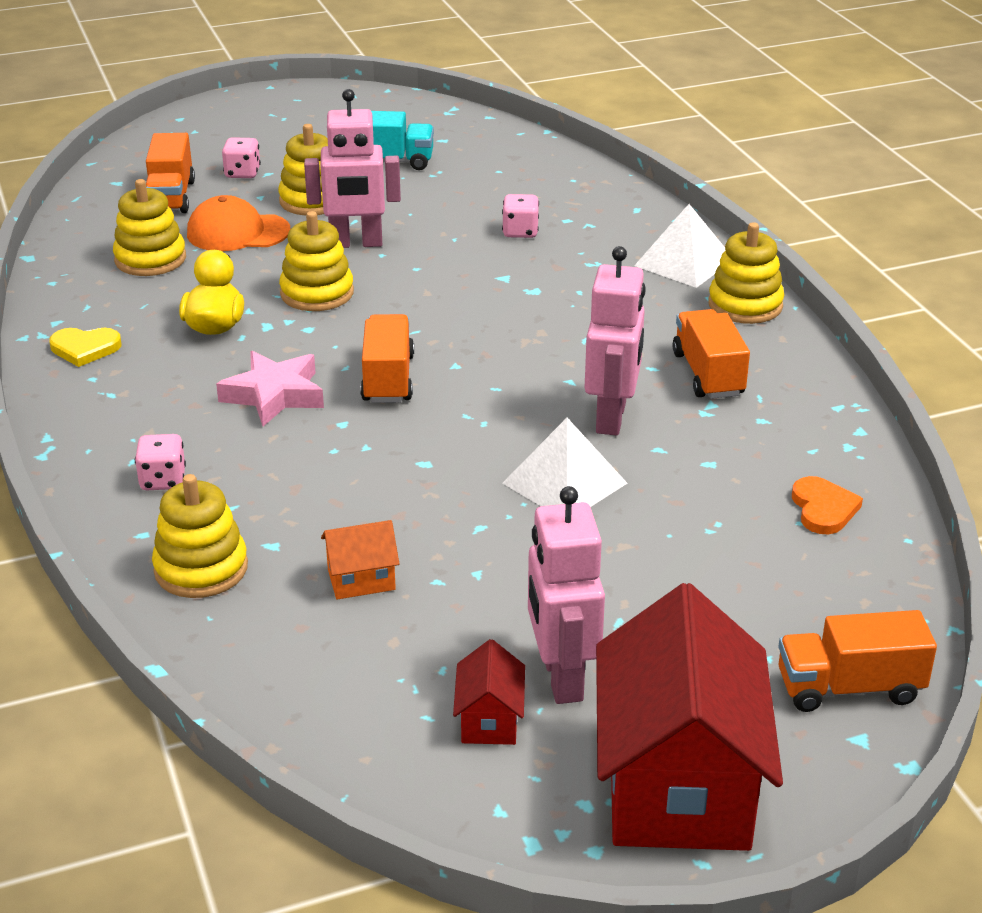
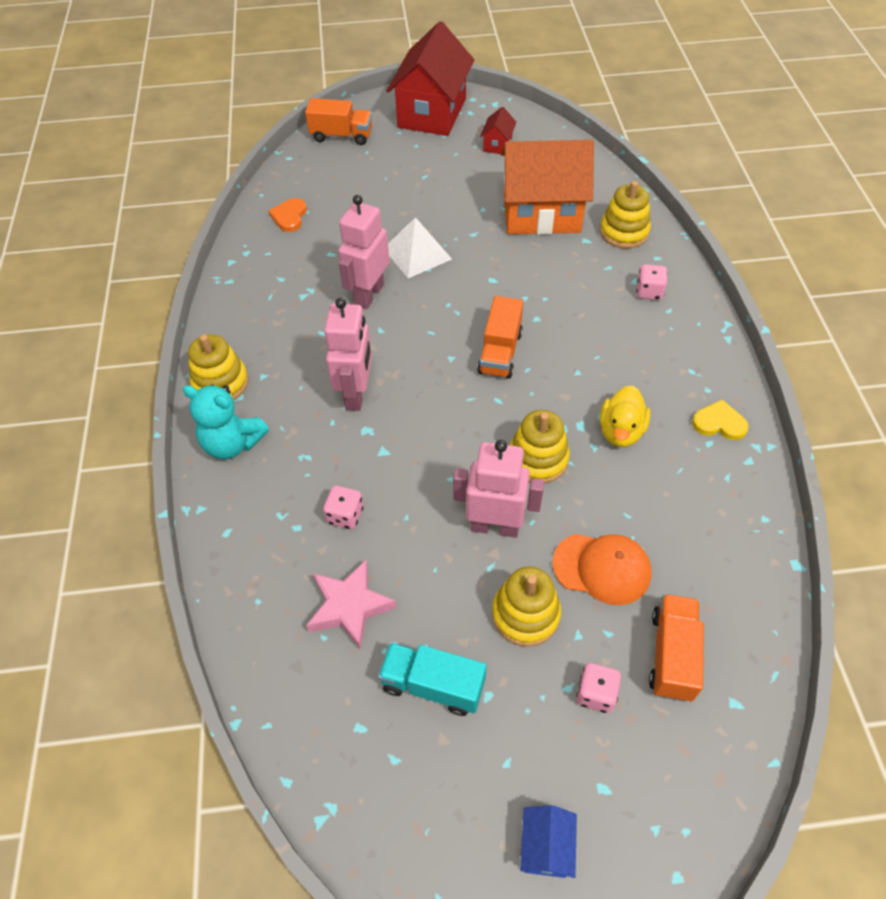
camera: 165 degrees left, 20 degrees up
yellow stacking toy [113,179,186,276] -> none
pink star [216,351,324,426] -> pink star moved to [306,560,396,650]
orange house [321,520,399,599] -> orange house [501,140,594,235], size x2.38
pink robot [528,486,605,704] -> pink robot moved to [324,298,372,411]
white pyramid [634,204,726,288] -> turquoise teddy bear [182,385,269,459]
orange truck [673,309,750,399] -> none
none -> blue house [520,805,577,878]

